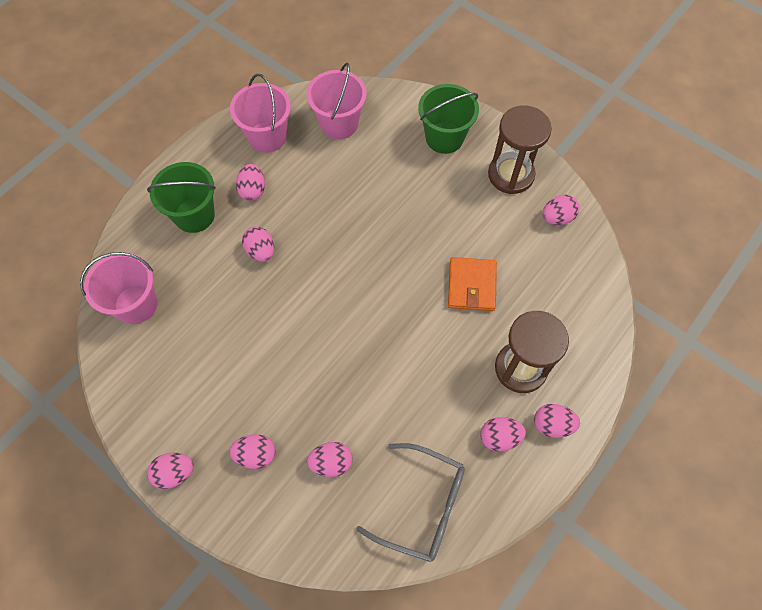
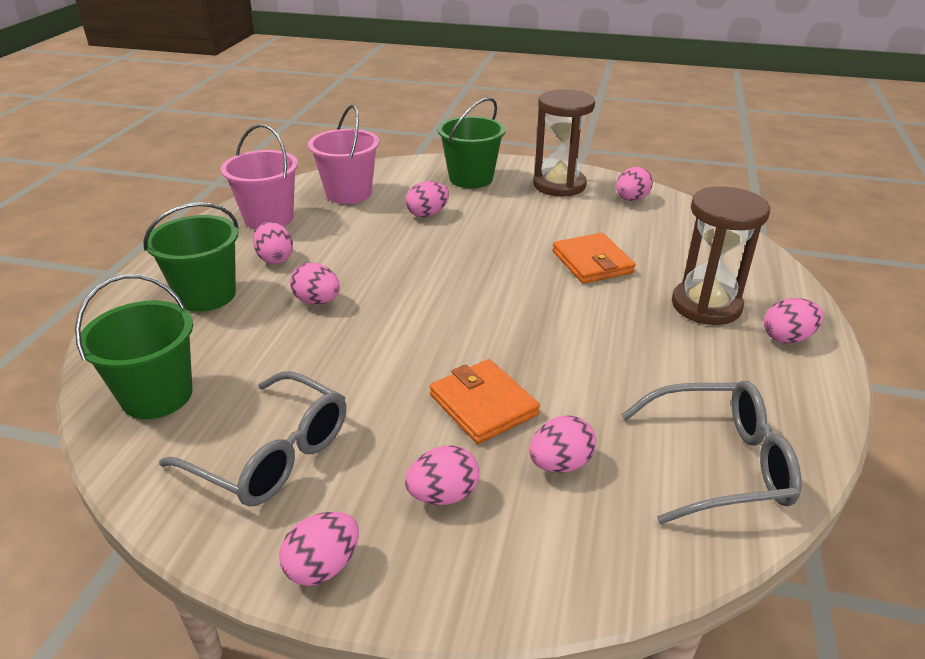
camera: 25 degrees left, 30 degrees down
pink bucket [80,252,157,324] -> green bucket [75,274,193,419]
pink egg [481,417,526,452] -> pink egg moved to [406,181,449,217]
none -> grey glasses [159,371,346,507]
none -> orange wallet [430,359,540,444]

